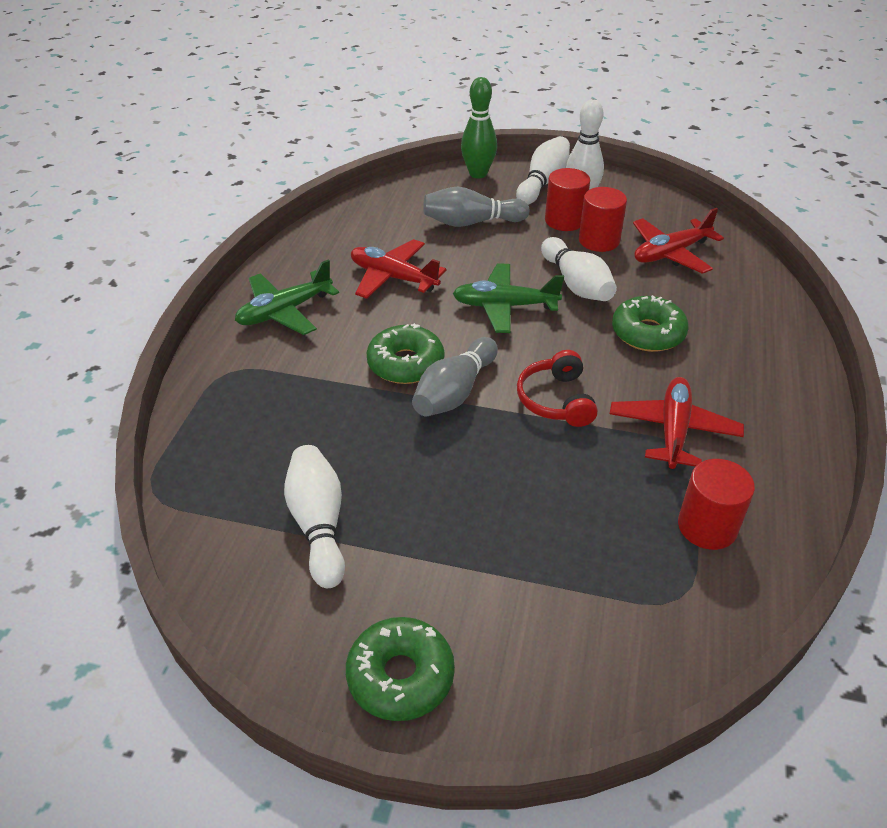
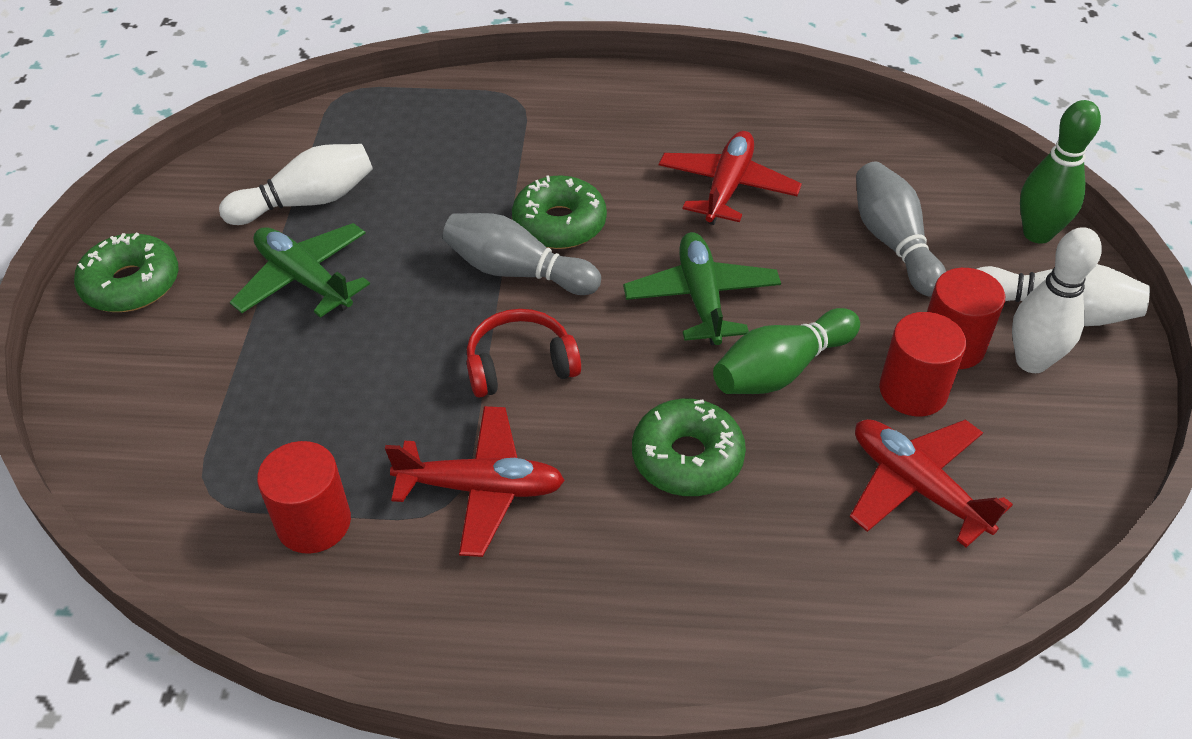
camera: 80 degrees right, 5 degrees up
green plane [235,259,339,335] -> green plane moved to [230,223,370,318]
white bowling pin [541,237,617,301] -> green bowling pin [713,308,860,394]

